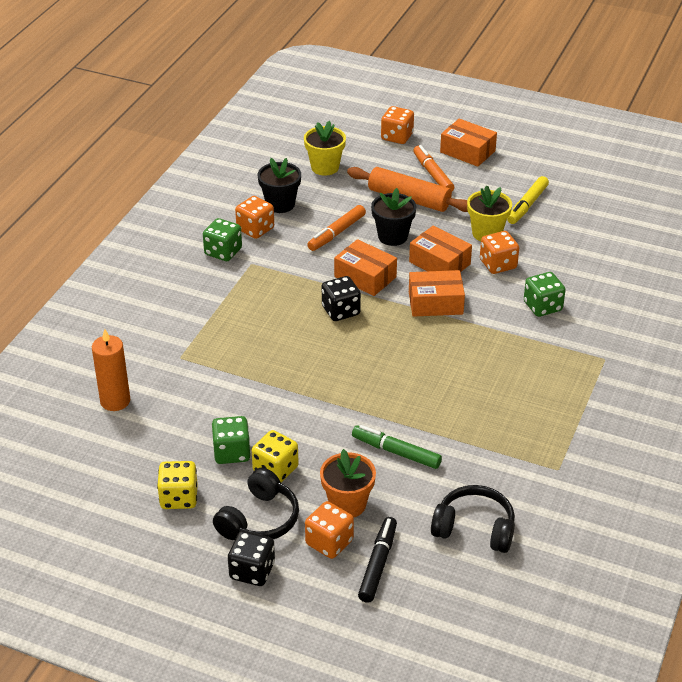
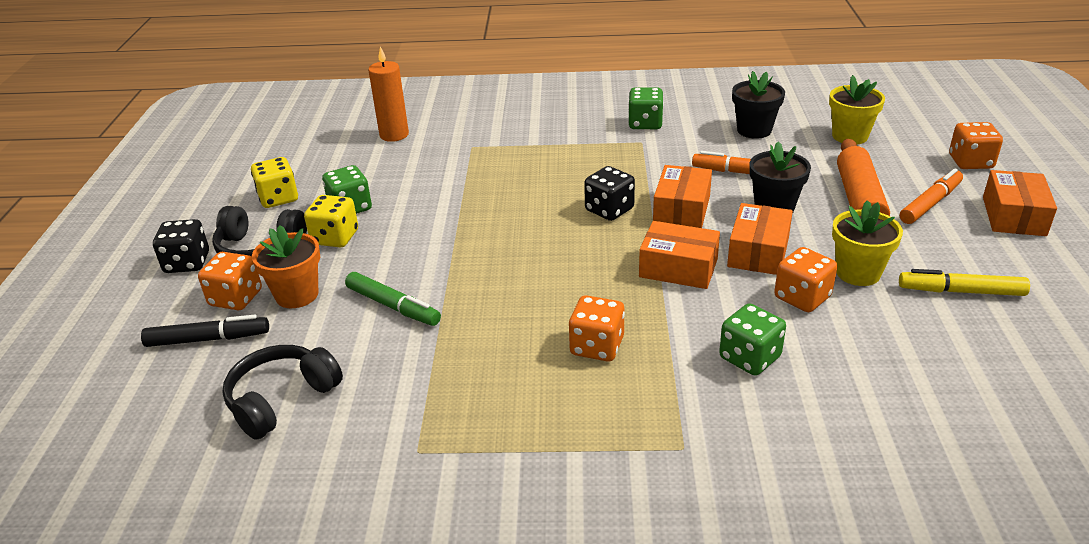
camera: 70 degrees right, 5 degrees down
orange dice [235,196,274,239] -> orange dice moved to [569,295,625,362]
green marker [352,425,442,469] -> green marker turned 120 degrees clockwise [345,272,441,326]
orange box [409,270,465,317] -> orange box turned 45 degrees counterclockwise [639,221,720,289]
black headphones [431,485,515,553] -> black headphones turned 135 degrees counterclockwise [222,345,343,440]

